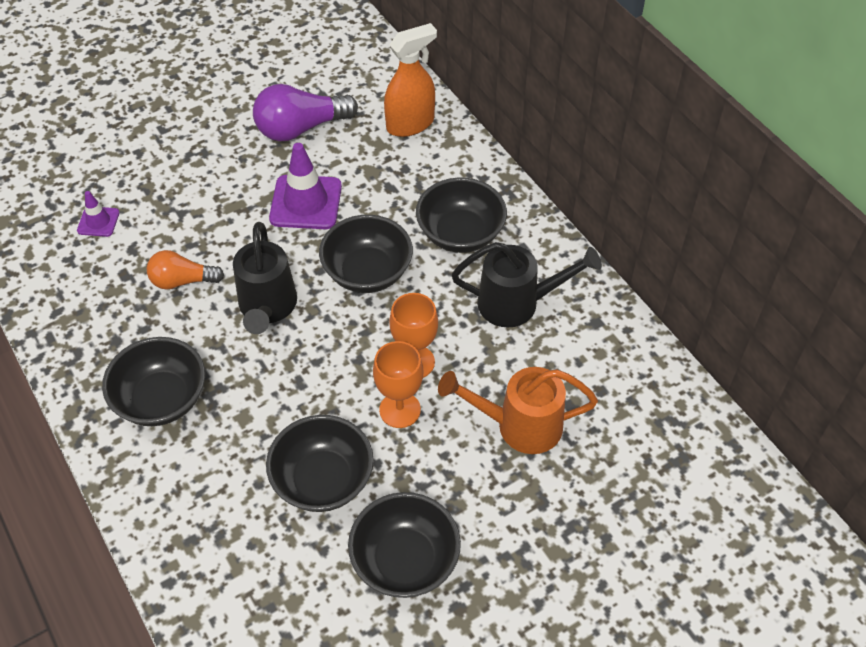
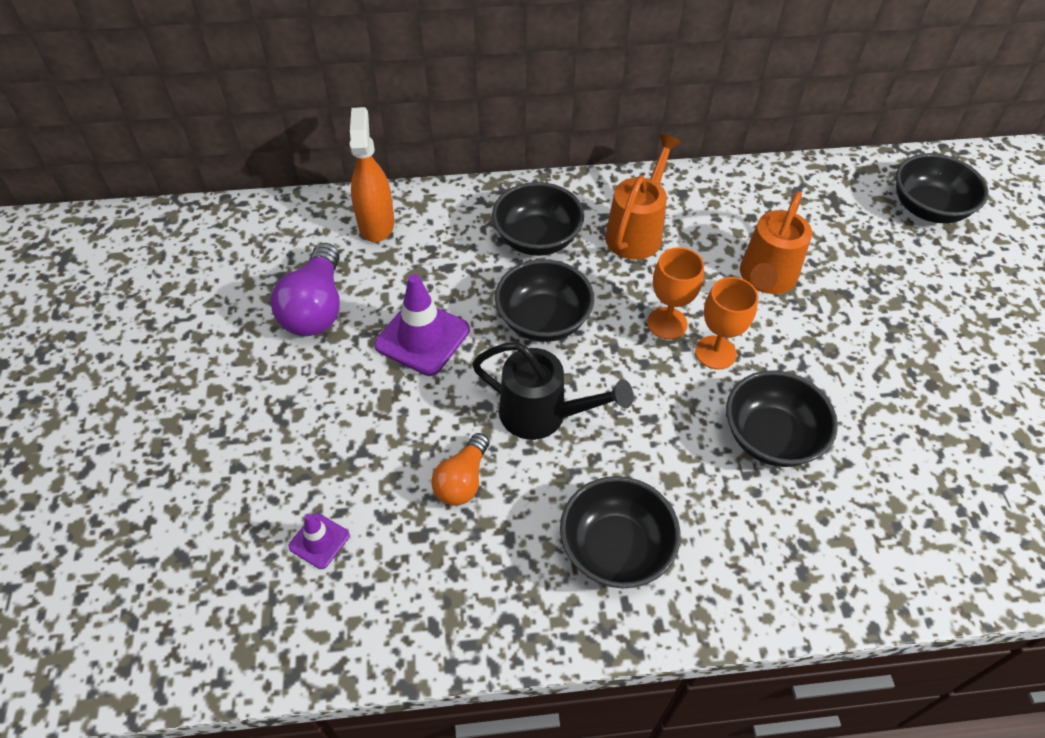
camera: 65 degrees left, 0 degrees up
black bowl [348,492,461,598] -> black bowl moved to [896,153,989,224]
black watering can [452,242,602,328] -> orange watering can [605,134,681,260]

